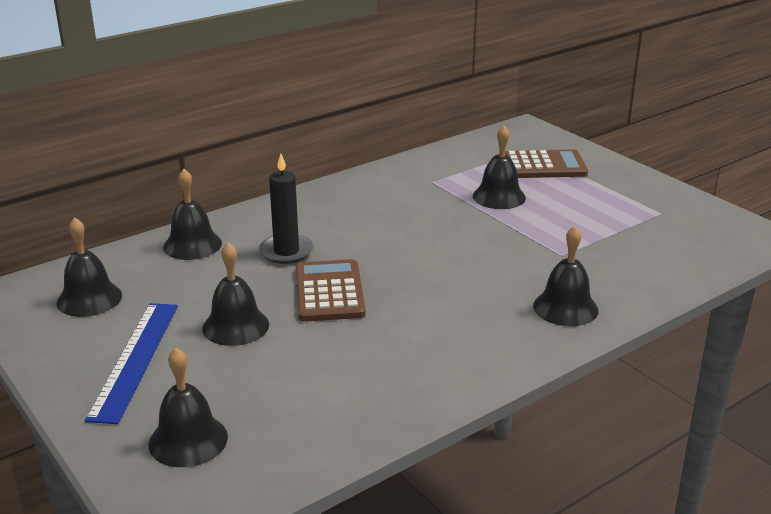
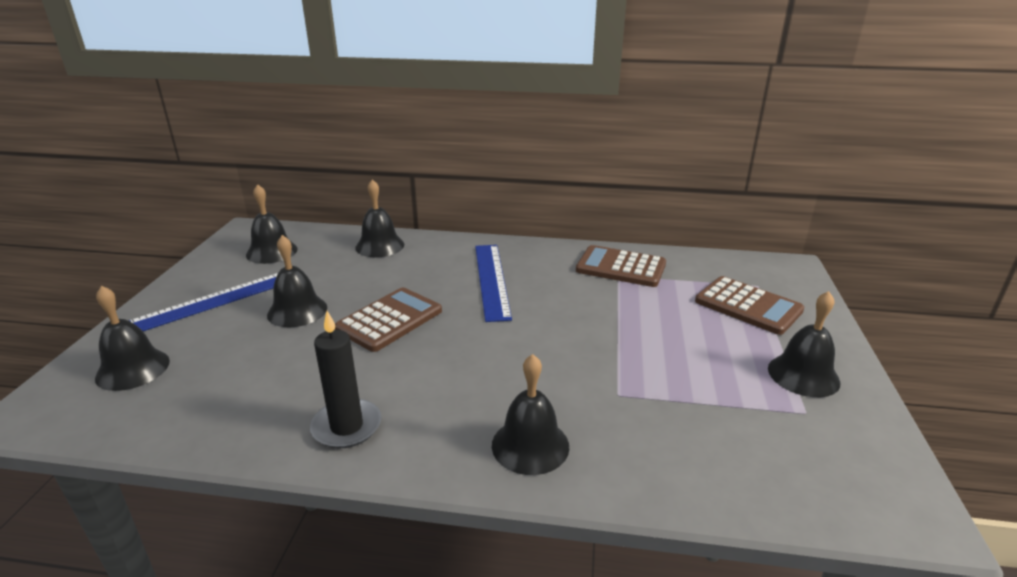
camera: 45 degrees right, 0 degrees up
black candle [259,154,314,264] -> black candle moved to [310,311,382,448]
black bell [473,125,526,209] -> black bell moved to [768,291,841,397]
none -> blue ruler [475,245,512,322]
none -> brown calculator [576,245,666,287]

